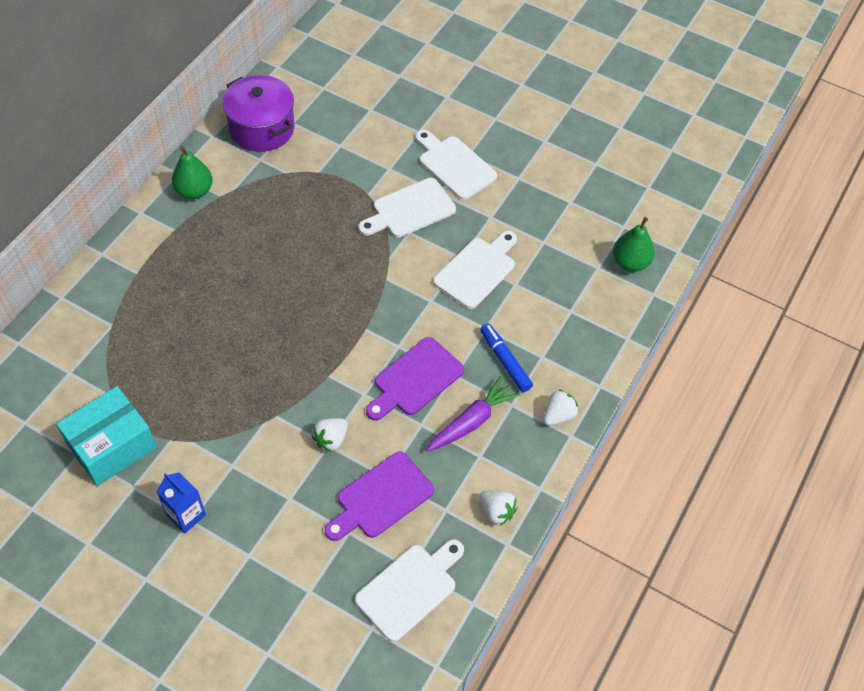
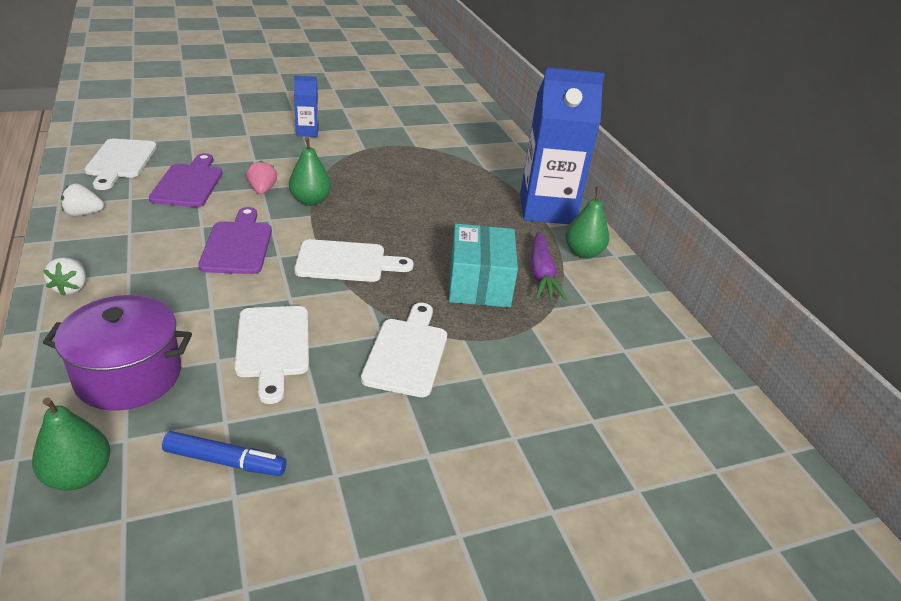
camera: 130 degrees right, 20 degrees down
turquoise box [56,386,157,486] -> turquoise box moved to [449,224,518,308]
purple pot [223,75,295,152] -> purple pot moved to [43,295,192,410]
white strawberry [312,418,348,452] -> pink strawberry [246,161,277,194]
white cutting board [416,130,497,200] -> white cutting board moved to [294,239,414,282]
purple carrot [426,376,520,451] -> purple carrot moved to [530,232,567,301]
blue marker [480,323,533,392] -> blue marker moved to [162,431,287,476]
none -> green pear [289,137,331,206]
none -> blue carton [520,67,605,224]

